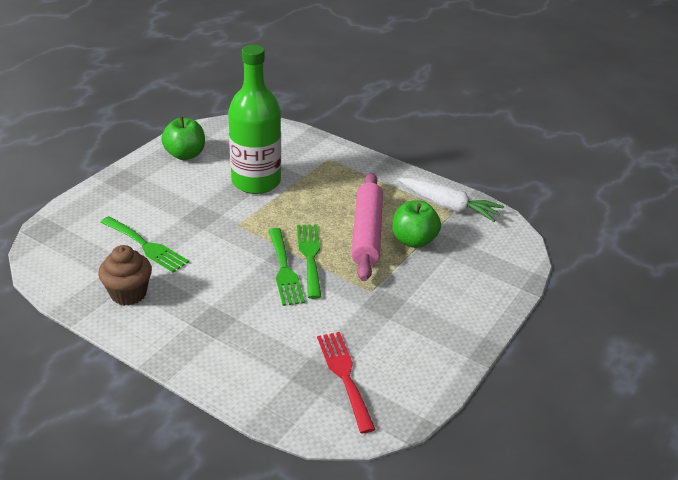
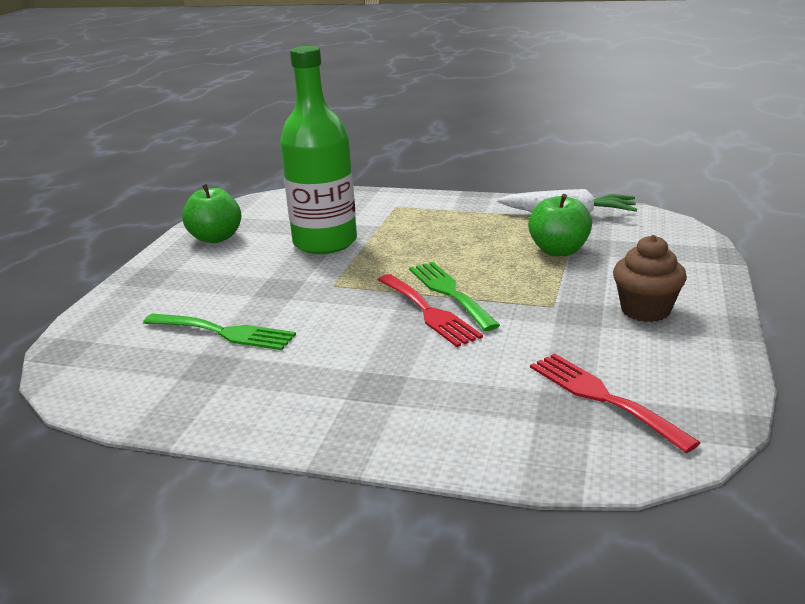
camera: 15 degrees left, 10 degrees down
brown cupcake [98,245,152,306] -> brown cupcake moved to [613,235,687,322]
green fork [268,228,305,306] -> red fork [378,274,483,347]
pink rolling pin [351,173,383,281] -> none

